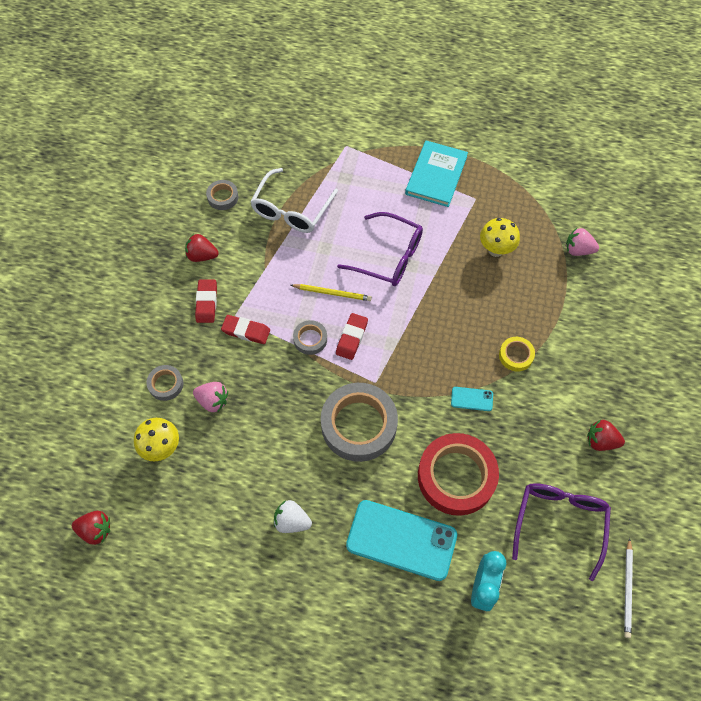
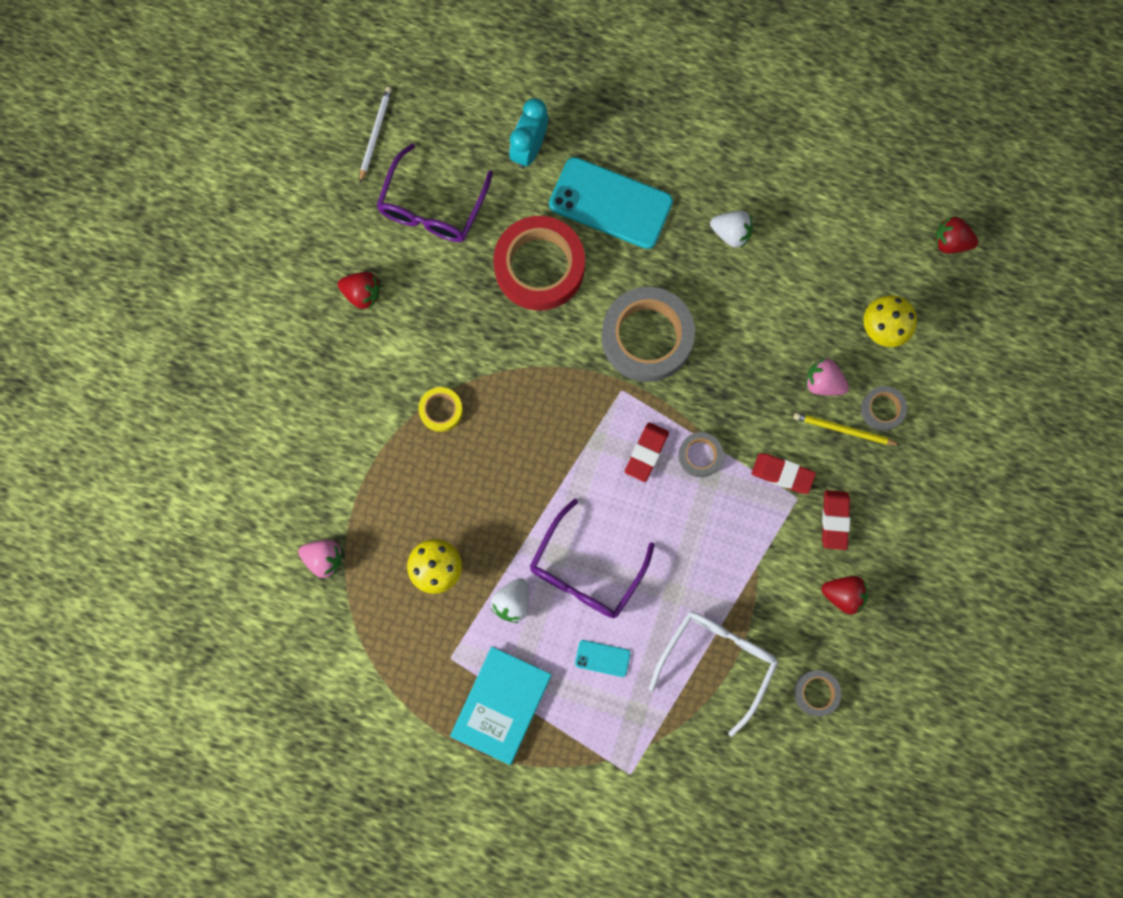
camera: 175 degrees left, 15 degrees up
yellow pencil [291,284,372,301] -> yellow pencil moved to [794,413,900,445]
purple glasses [337,212,423,286] -> purple glasses turned 90 degrees counterclockwise [530,498,655,618]
turquoise phone [451,387,493,411] -> turquoise phone moved to [575,640,631,677]
none -> white strawberry [491,578,529,623]

